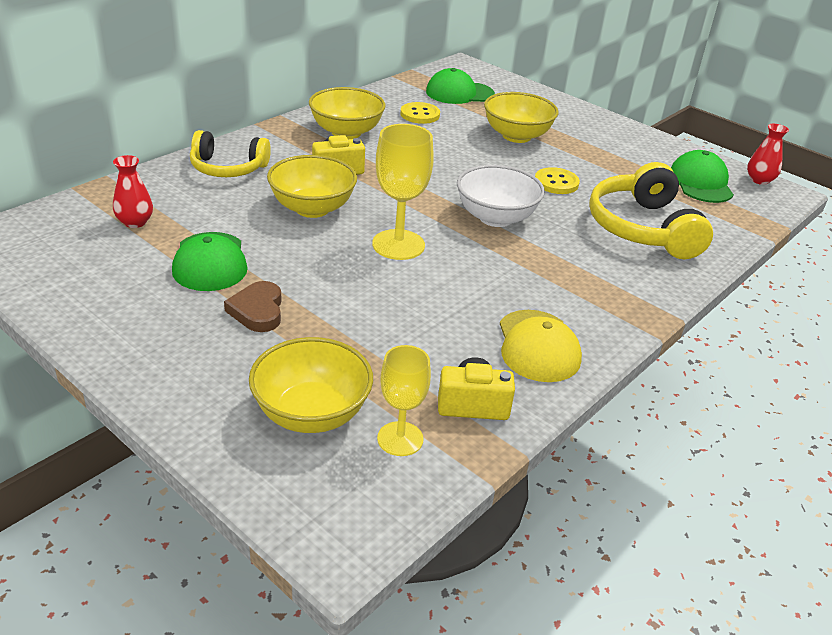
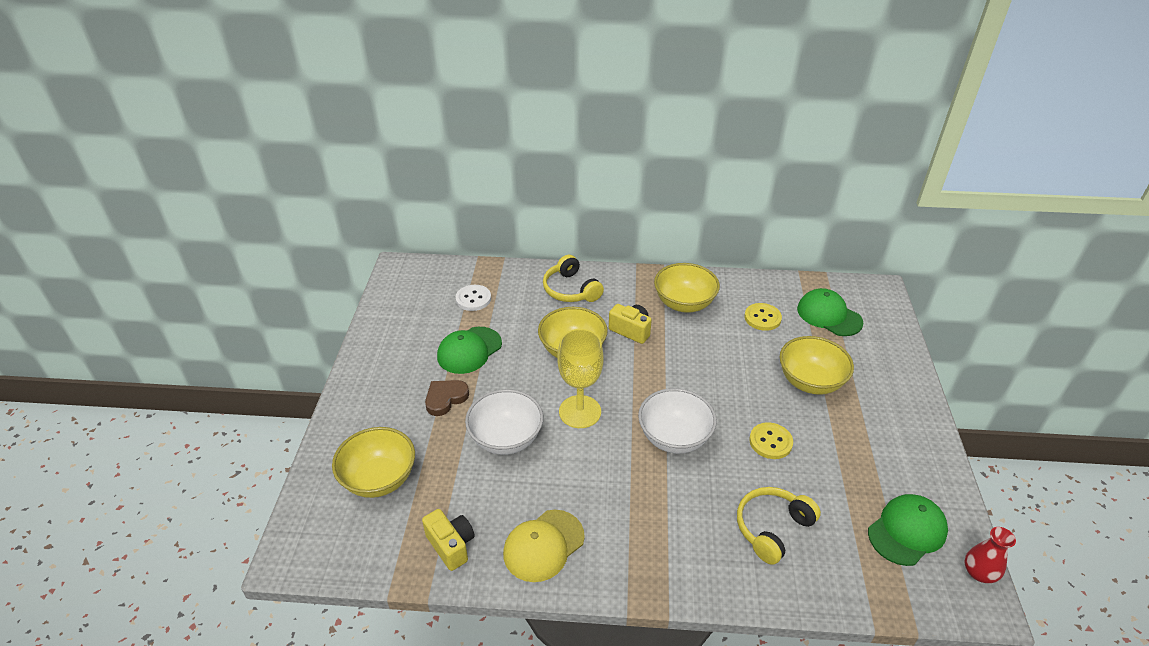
camera: 55 degrees right, 5 degrees up
red vase [113,155,153,228] -> white button [456,285,491,311]
yellow goblet [377,345,431,456] -> none
yellow headphones [589,162,713,259] -> yellow headphones [737,487,821,565], size x0.66
none -> white bowl [465,389,543,455]

